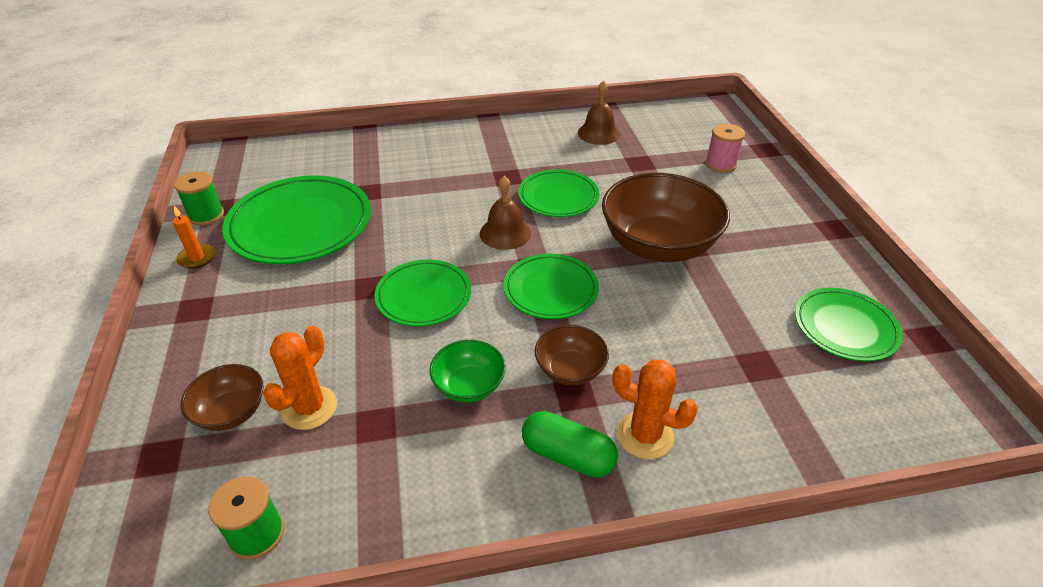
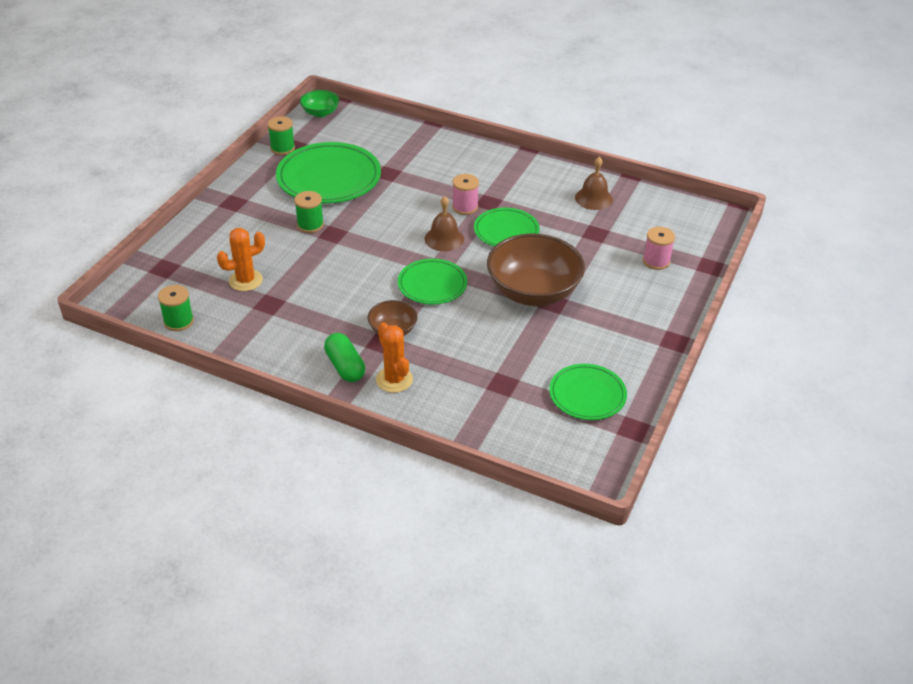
camera: 35 degrees right, 0 degrees up
orange candle [173,206,215,269] -> none
brown bowl [181,364,264,431] -> none
green plate [375,259,471,326] -> none
green bowl [429,340,506,403] -> green bowl moved to [300,90,339,117]
none -> green spool [294,191,324,233]
none -> pink spool [452,174,479,215]

